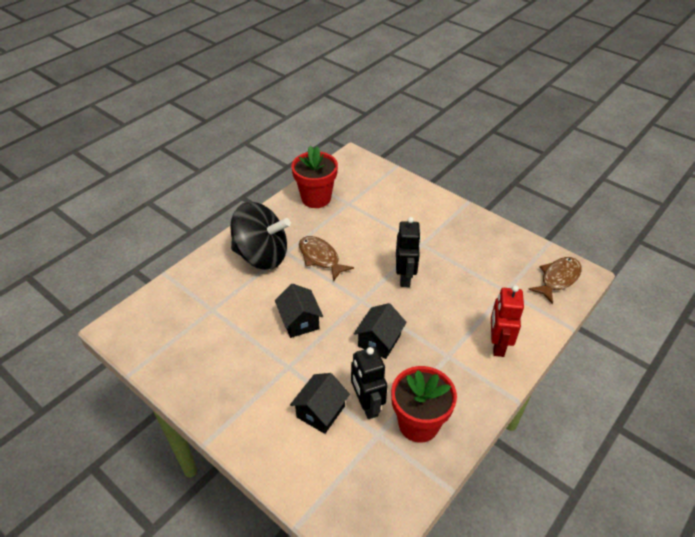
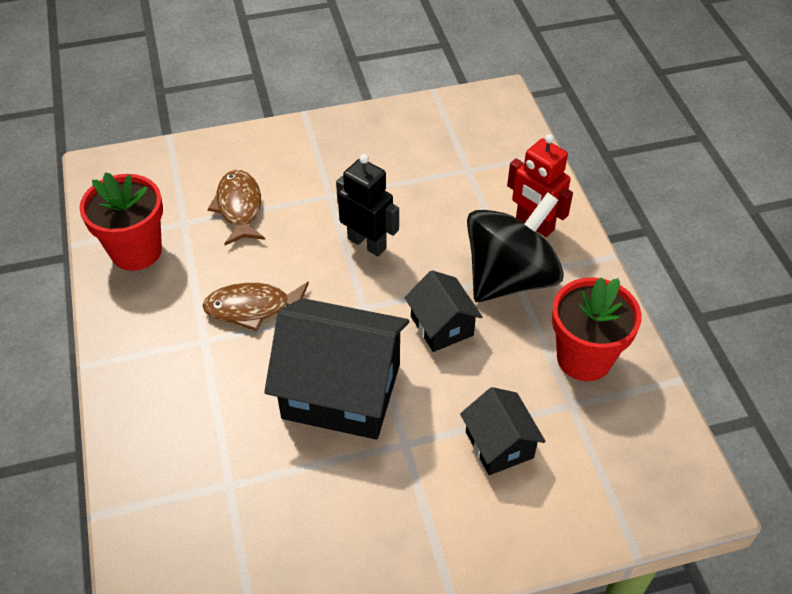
camera: 55 degrees left, 5 degrees up
black spinning top [230,202,291,270] -> black spinning top moved to [467,192,564,302]
black house [275,284,323,338] -> black house [264,298,409,439], size x1.90
black robot [351,347,388,419] -> none
brown fish [528,257,582,304] -> brown fish moved to [207,170,265,245]

